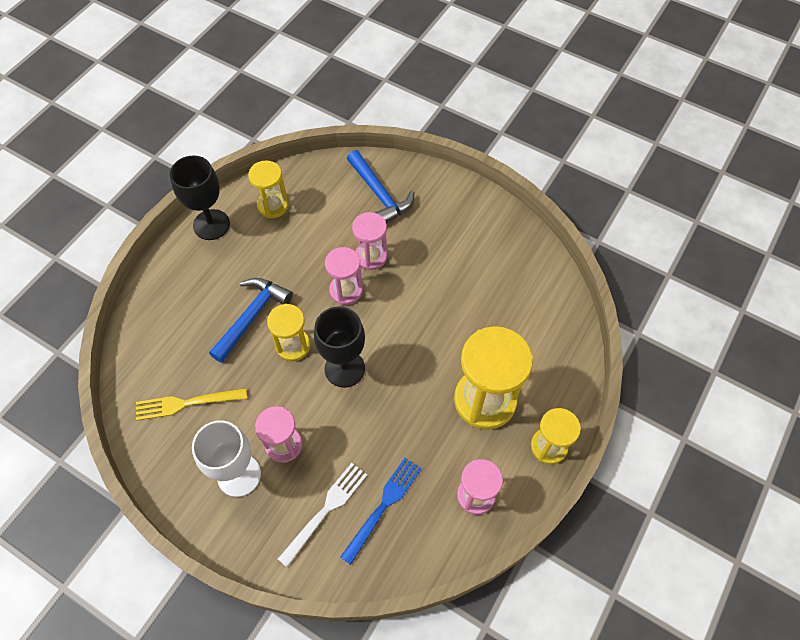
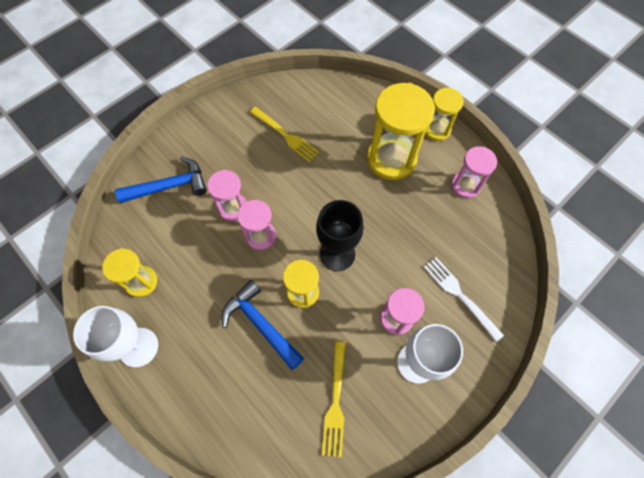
camera: 75 degrees left, 5 degrees up
black goblet [170,155,230,240] -> white goblet [73,306,158,367]
blue fork [340,458,422,565] -> none
none -> yellow fork [250,107,319,162]

